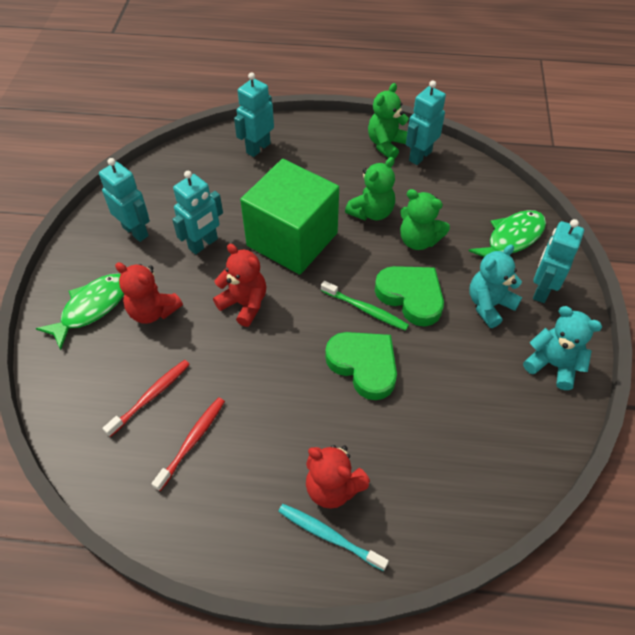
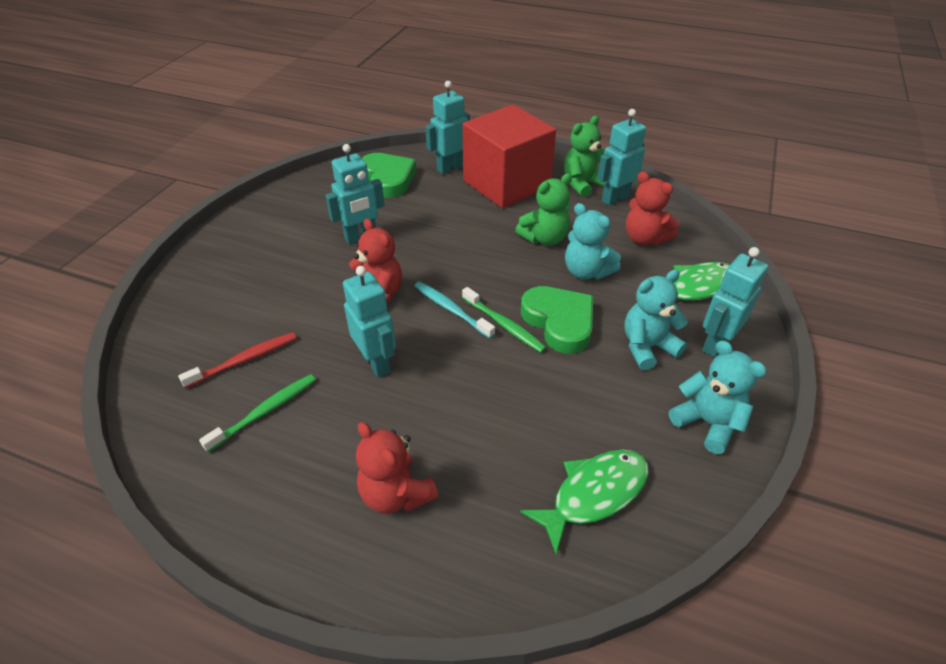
camera: 15 degrees right, 10 degrees down
green fish [36,274,124,350] -> green fish moved to [520,450,649,555]
turquoise robot [99,158,150,242] -> turquoise robot moved to [343,266,396,378]
red teddy bear [115,262,183,324] -> red teddy bear moved to [626,171,679,245]
red toothbrush [152,397,225,491] -> green toothbrush [199,374,316,452]
green cube [240,159,339,275] -> none
turquoise toothbrush [278,504,389,571] -> turquoise toothbrush moved to [415,281,495,339]
green heart [325,332,397,400] -> green heart moved to [362,153,416,198]
green teddy bear [400,189,450,250] -> turquoise teddy bear [565,203,621,280]
none -> red cube [463,105,556,208]

